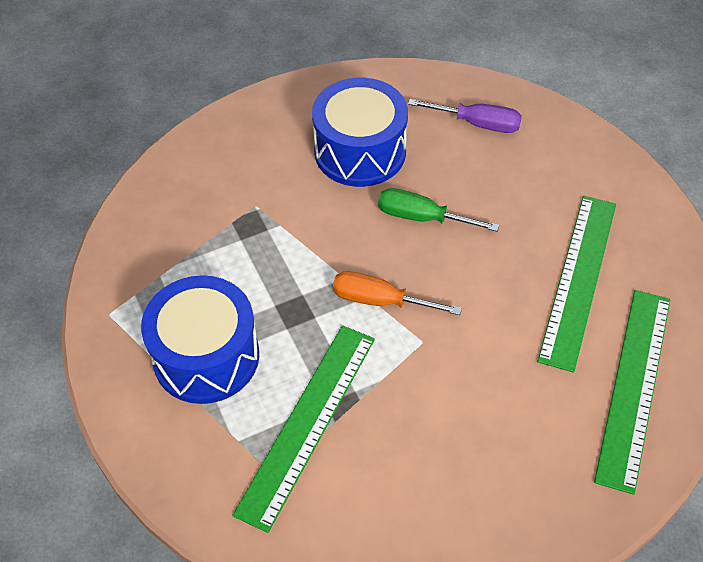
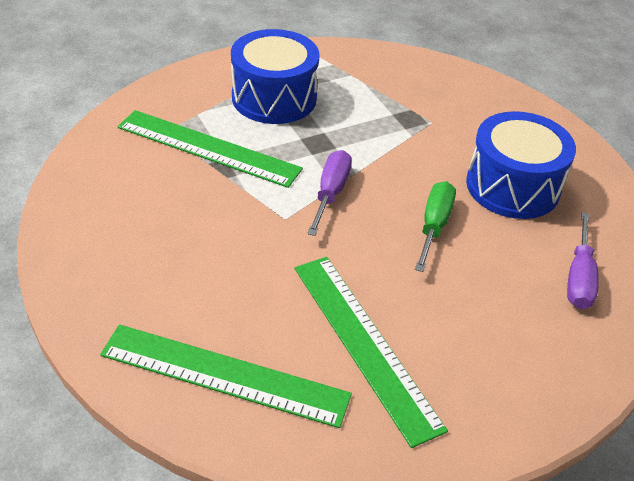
camera: 85 degrees right, 10 degrees down
orange screwdriver [333,271,462,315] -> purple screwdriver [307,150,352,236]
green ruler [537,196,616,373] -> green ruler turned 45 degrees clockwise [294,257,448,448]

